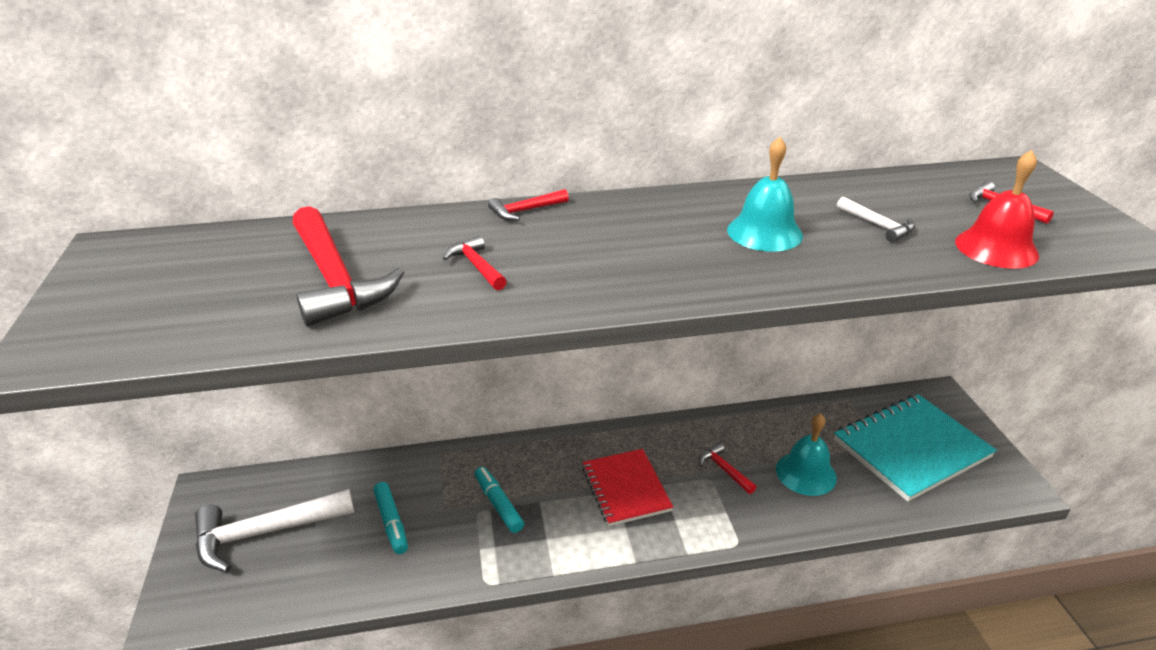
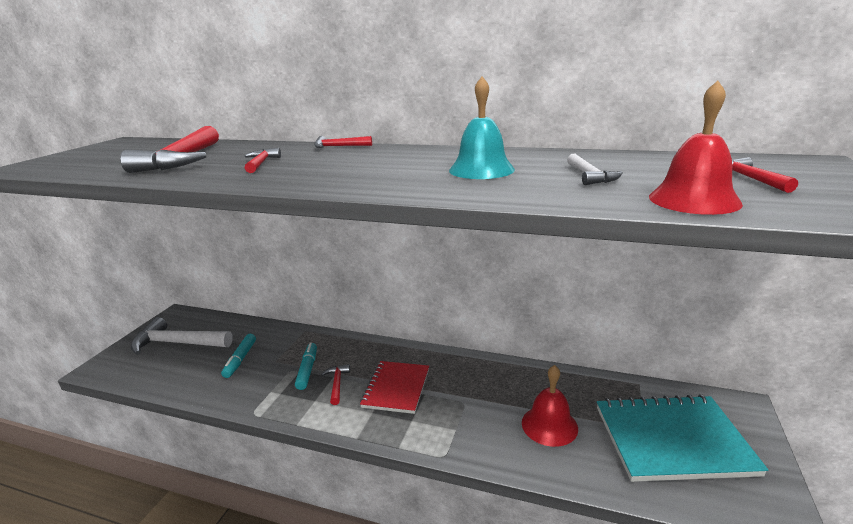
camera: 30 degrees right, 10 degrees down
red hammer [699,443,756,494] -> red hammer moved to [321,364,350,405]
turquoise bell [776,413,837,496] -> red bell [522,365,578,447]

